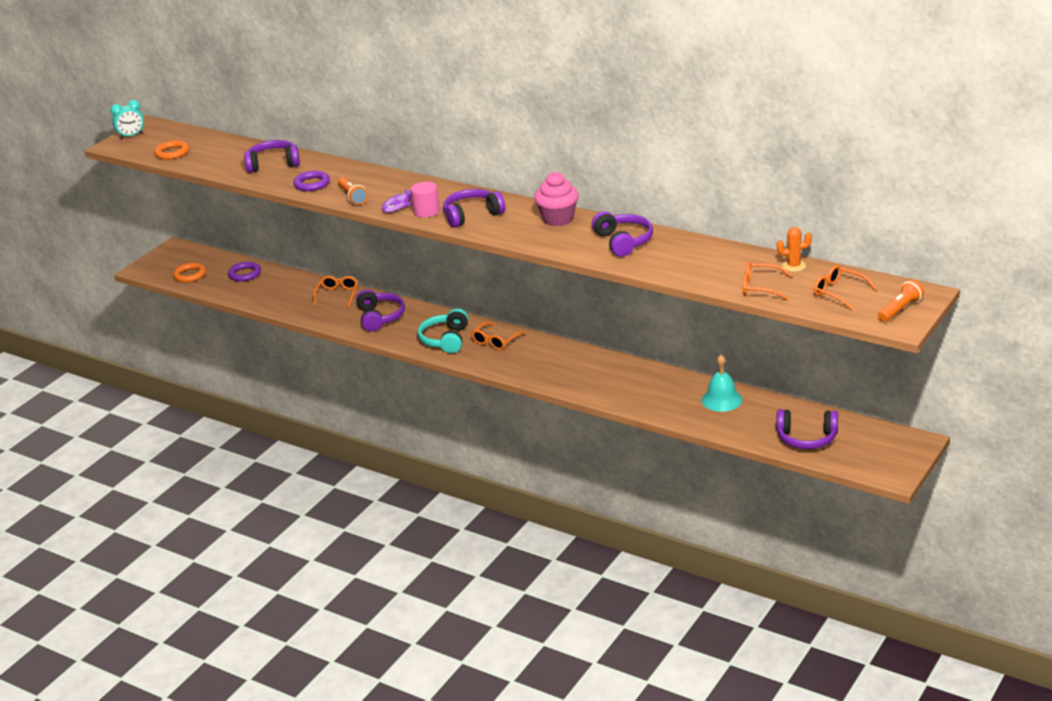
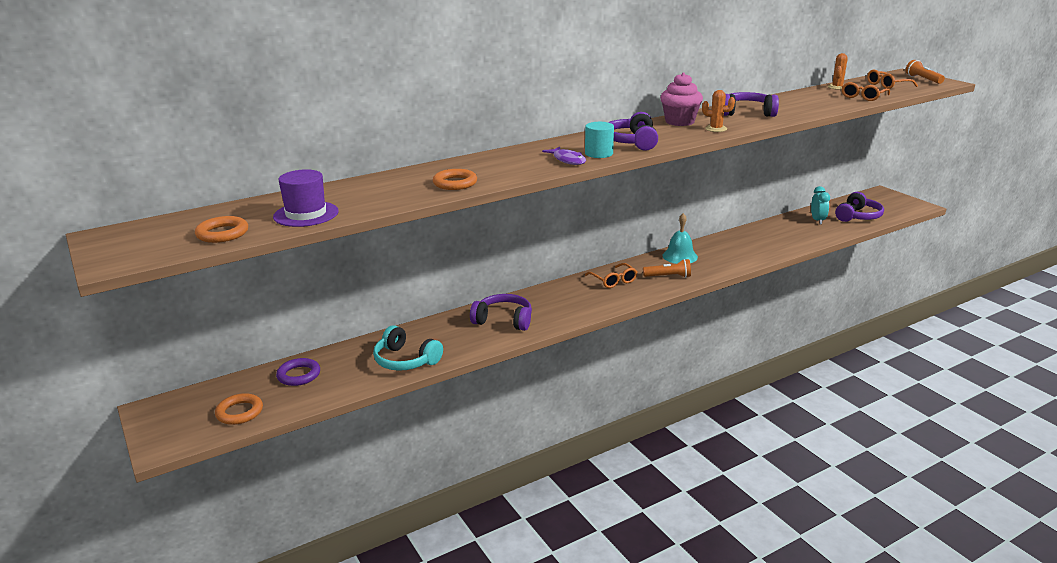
camera: 65 degrees left, 5 degrees down
turquoise clock [110,100,144,139] -> turquoise clock moved to [811,186,830,225]
purple headphones [244,140,300,173] -> none
purple ring [293,171,330,191] -> orange ring [433,169,477,190]
orange glasses [313,276,358,307] -> none
orange flashlight [338,177,368,205] -> orange flashlight moved to [643,259,691,278]
pink cylinder [411,182,440,218] -> turquoise cylinder [585,122,614,158]
turquoise headphones [418,308,469,353] -> turquoise headphones moved to [373,325,443,371]
turquoise bell [701,354,743,412] -> turquoise bell moved to [662,213,698,264]
none -> purple hat [273,169,339,227]
none -> orange cactus [702,90,735,132]

